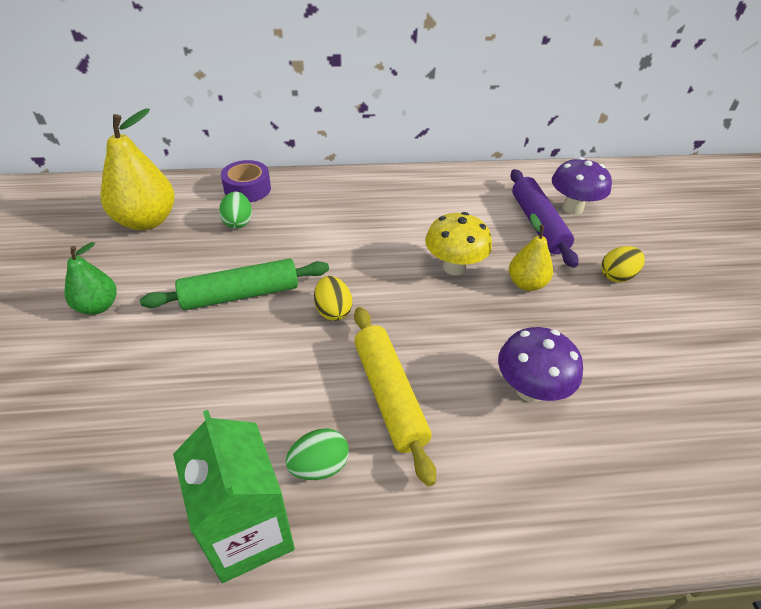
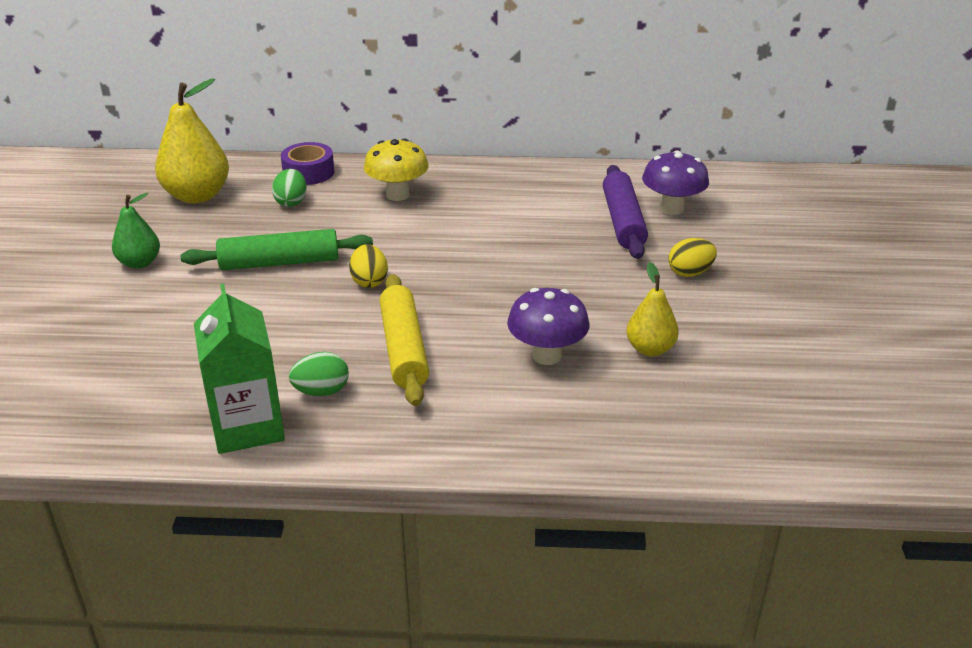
camera: 10 degrees right, 10 degrees down
yellow mushroom [425,212,492,275] -> yellow mushroom moved to [364,138,429,201]
yellow pear [509,213,553,291] -> yellow pear moved to [626,262,679,356]

